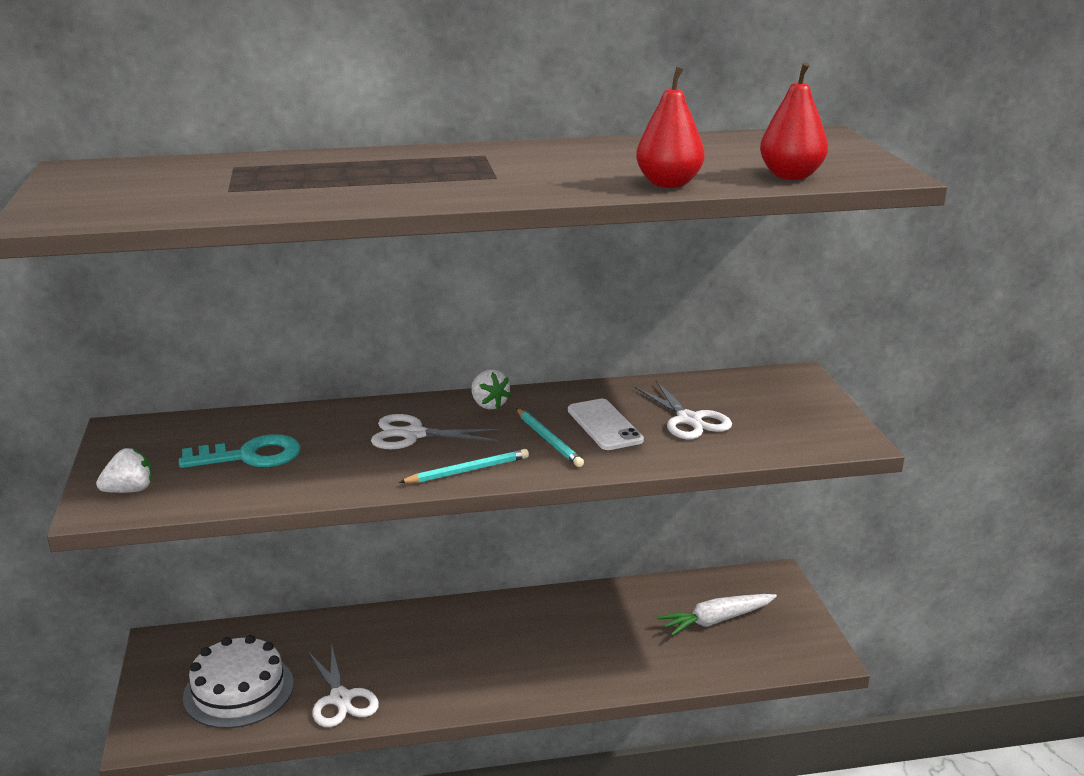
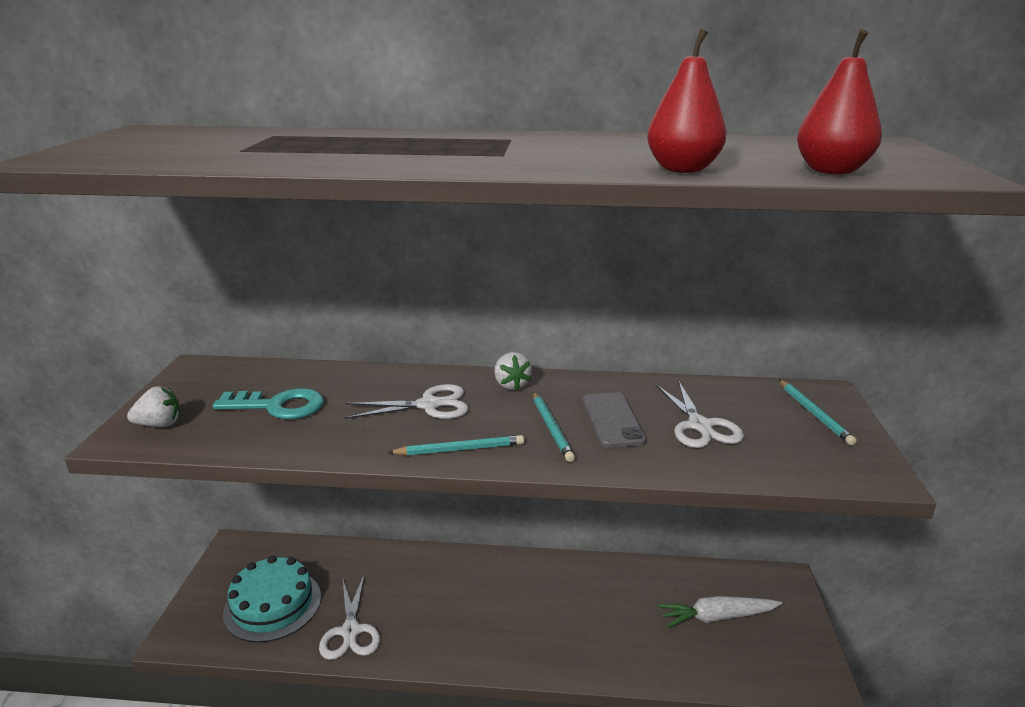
camera: 15 degrees right, 0 degrees up
white cake [183,635,294,729] -> turquoise cake [223,555,321,643]
white scissors [371,414,502,449] -> white scissors turned 150 degrees clockwise [345,384,469,419]
white phone [568,399,644,450] -> grey phone [583,392,646,448]
none -> turquoise pencil [779,380,857,445]

